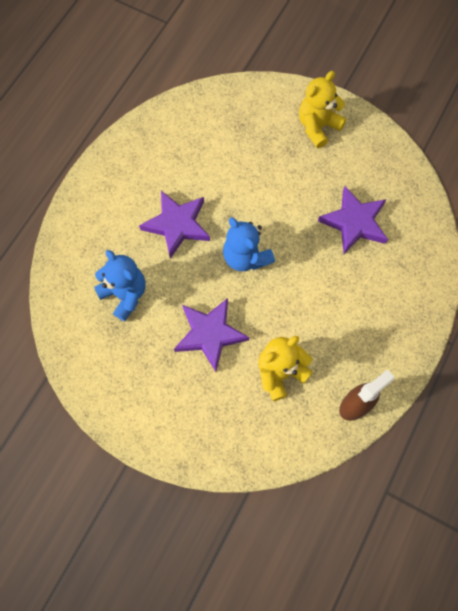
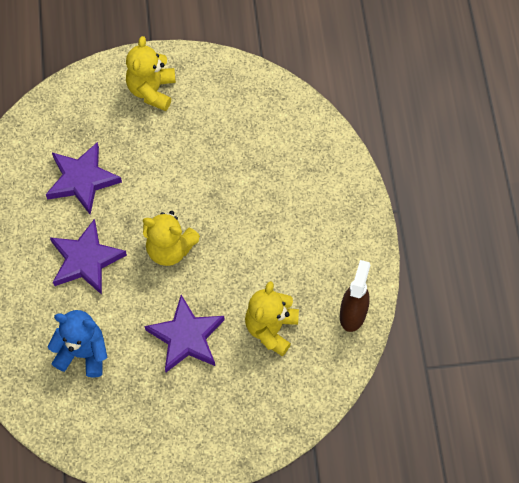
camera: 35 degrees left, 5 degrees down
blue teddy bear [223,217,275,271] -> yellow teddy bear [143,211,200,266]
purple star [318,186,388,254] -> purple star moved to [46,142,122,214]

